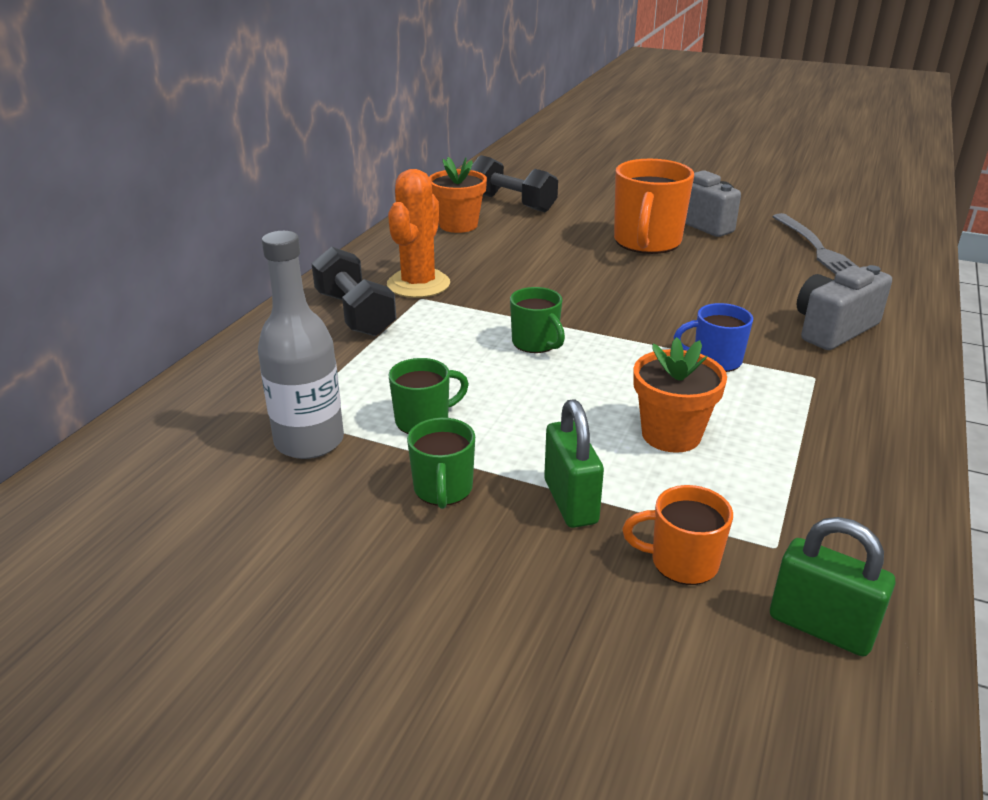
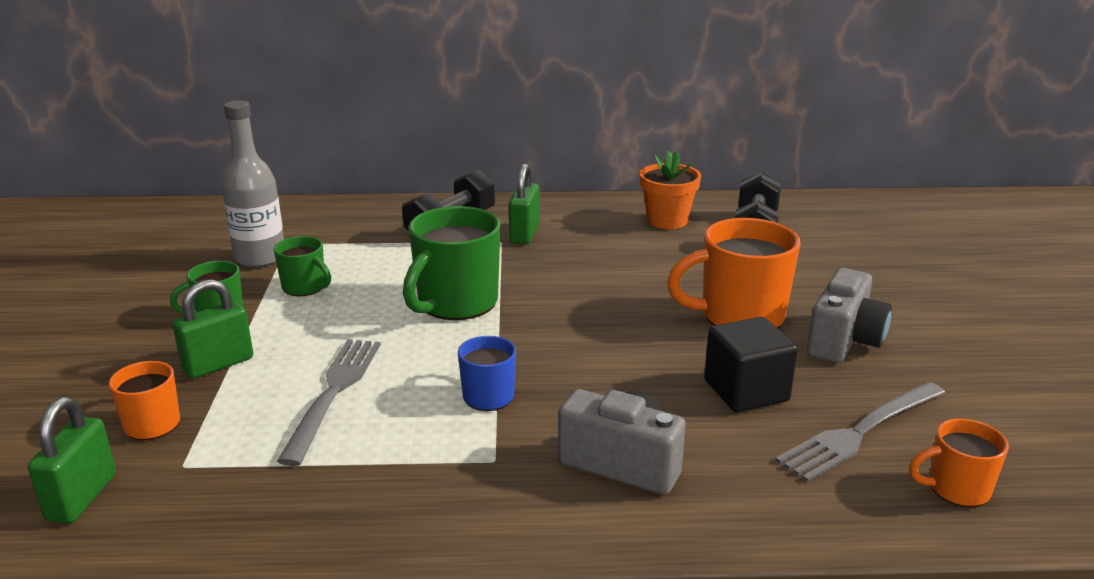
camera: 65 degrees right, 5 degrees down
orange cactus [387,169,450,298] -> green padlock [509,163,540,244]
green mug [510,287,565,353] -> green mug [403,206,501,320], size x1.82
orange flower pot [633,337,727,453] -> grey fork [277,339,381,466]
none -> black cube [704,317,798,412]
none -> orange mug [909,419,1009,507]

